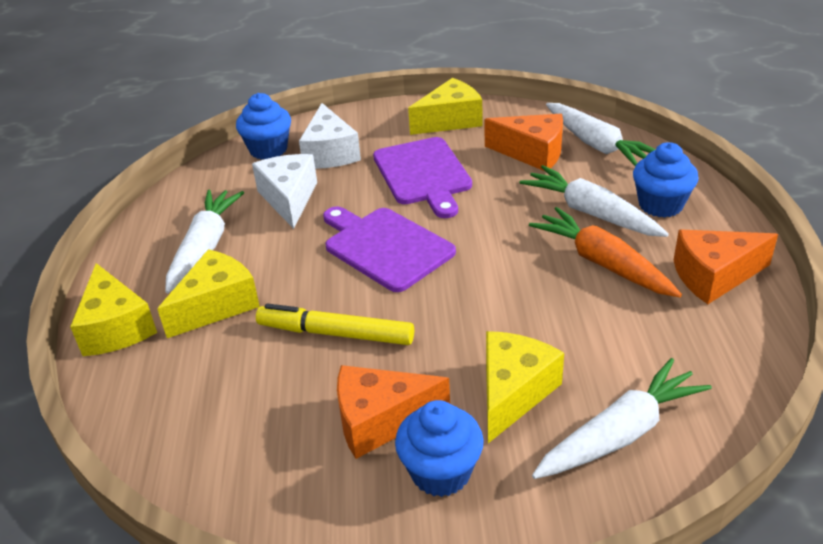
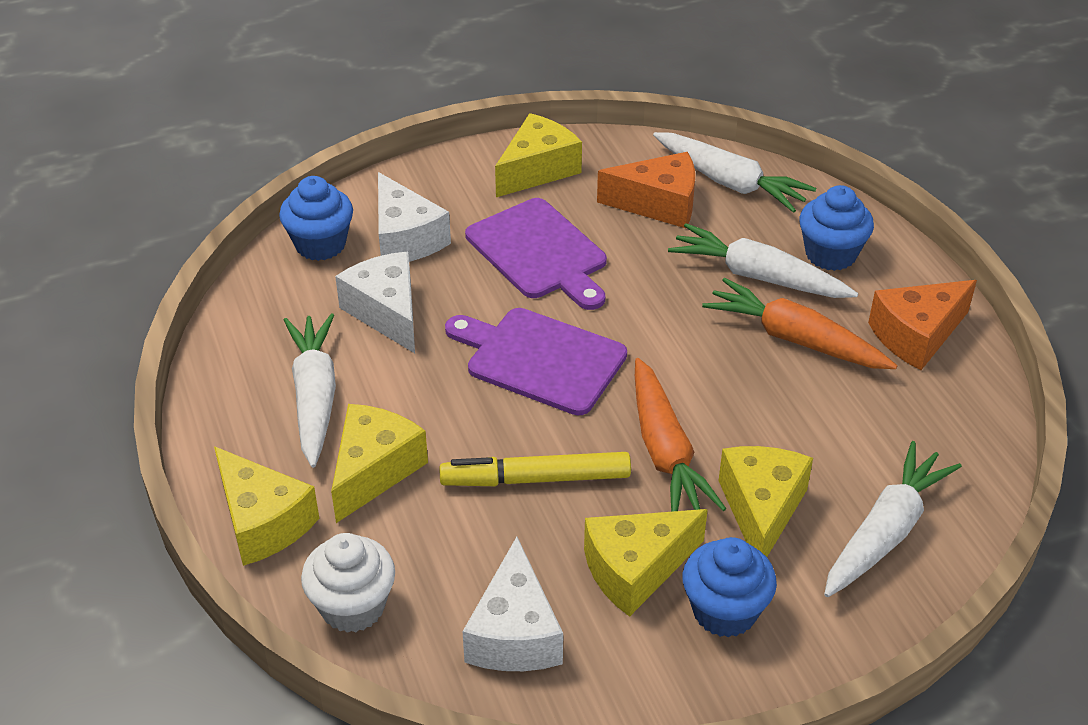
camera: 20 degrees left, 5 degrees up
orange cheese [337,365,450,459] -> yellow cheese [584,509,708,617]
none -> white cupcake [301,533,395,633]
none -> white cheese [462,537,563,671]
none -> orange carrot [635,358,726,512]

